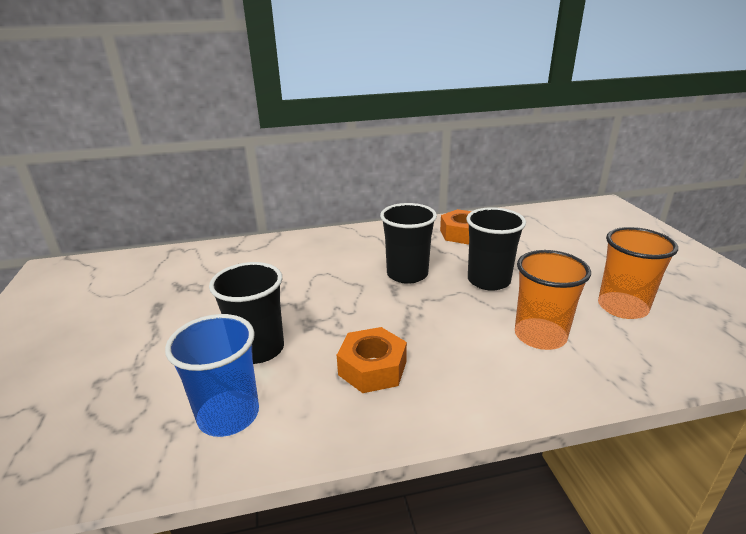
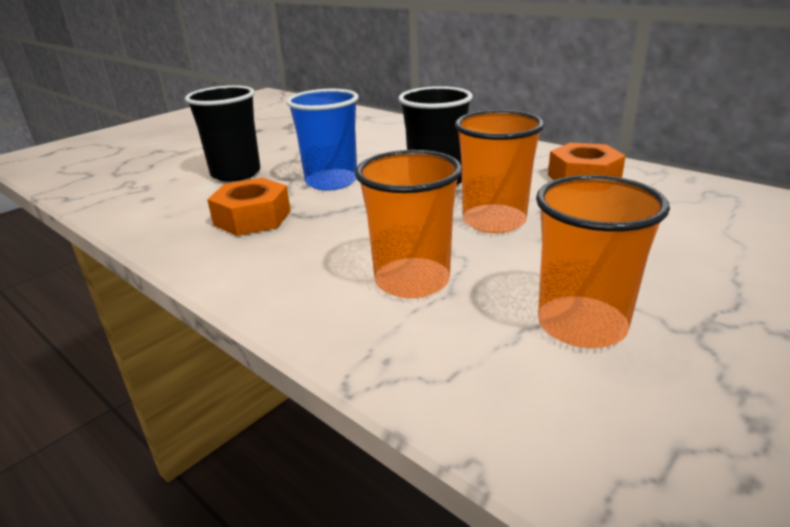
camera: 55 degrees right, 0 degrees up
blue cup [165,314,259,437] -> blue cup moved to [286,89,359,191]
black cup [466,207,526,291] -> orange cup [455,110,544,233]

